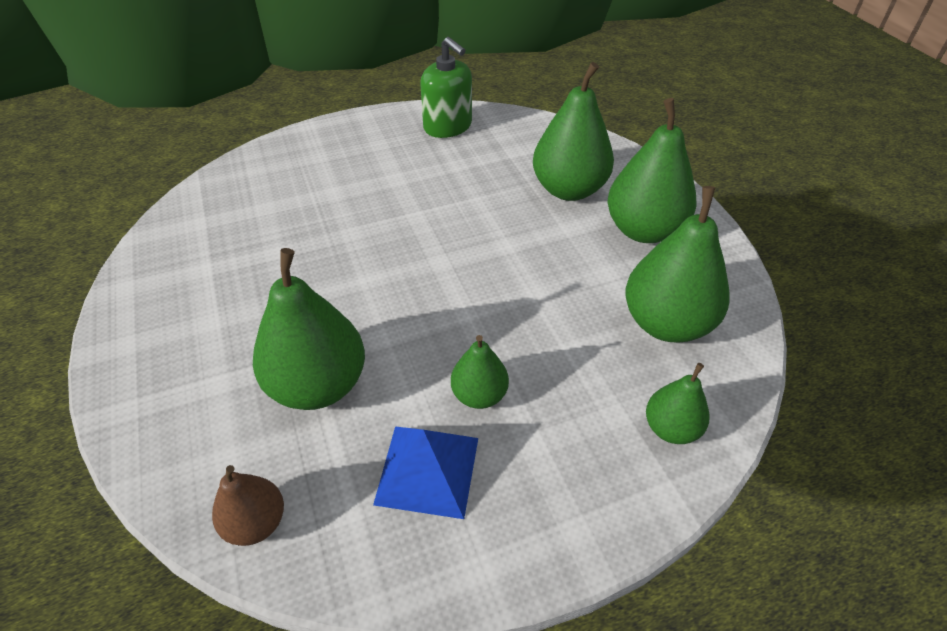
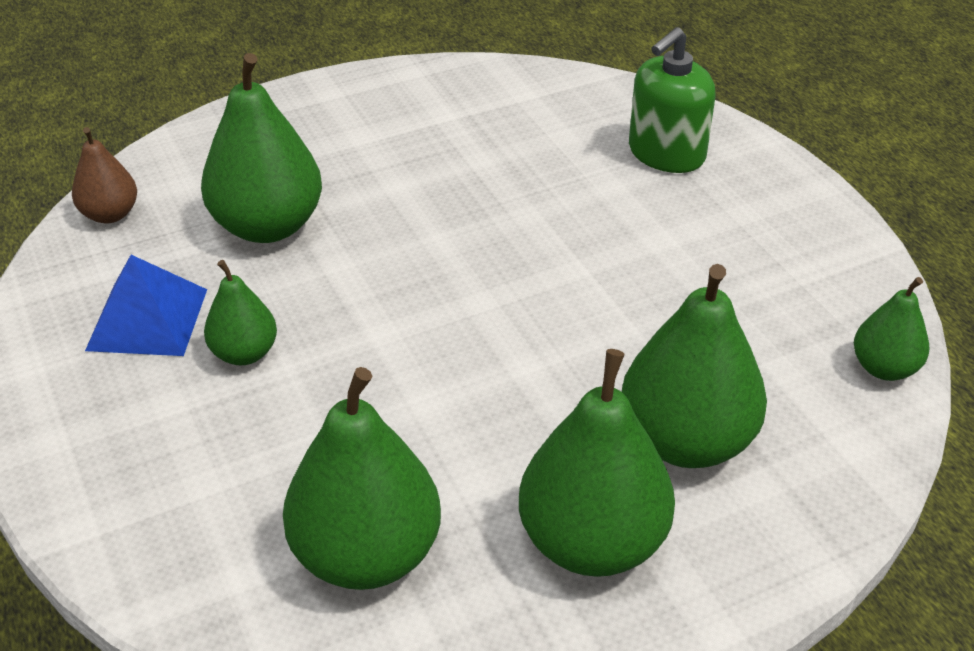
camera: 85 degrees right, 5 degrees down
green soap dispenser [420,37,472,138] -> green soap dispenser moved to [629,27,716,173]
green pear [646,363,710,444] -> green pear moved to [854,277,929,381]

